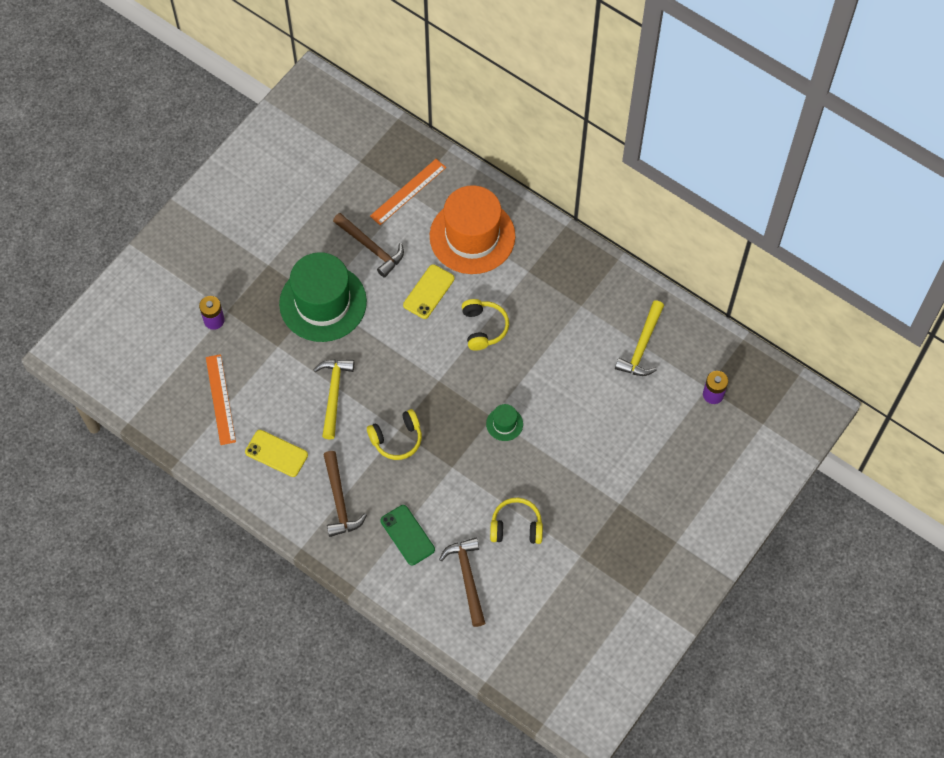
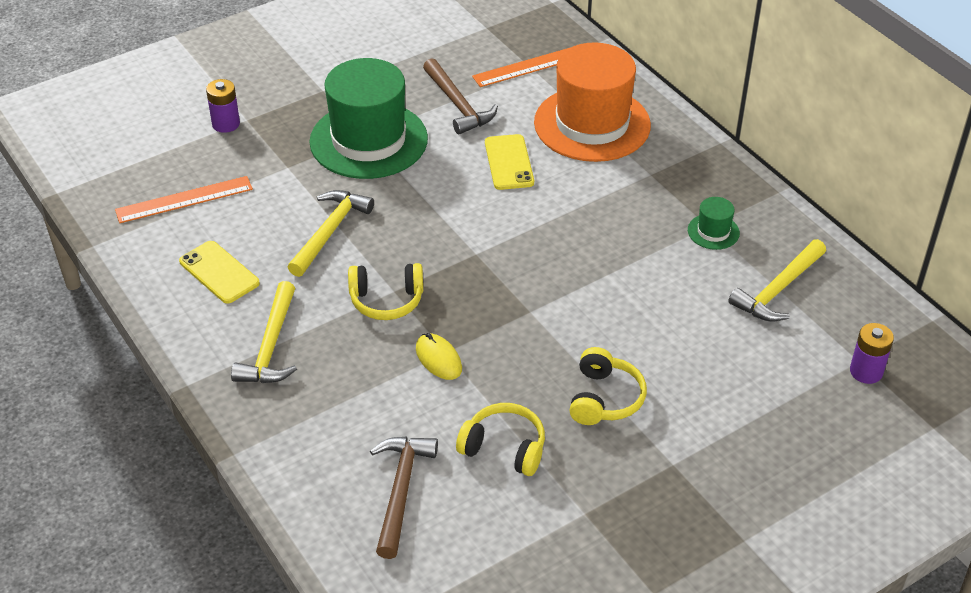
camera: 20 degrees right, 20 degrees down
orange ruler [206,354,236,445] -> orange ruler turned 60 degrees clockwise [115,176,253,223]
brown hammer [323,451,367,537] -> yellow hammer [231,281,297,383]
green phone [380,505,435,566] -> none
yellow phone [403,264,455,319] -> yellow phone turned 60 degrees counterclockwise [485,134,534,190]
yellow headphones [462,299,509,350] -> yellow headphones moved to [569,347,647,425]
green hat [486,404,523,441] -> green hat moved to [688,197,740,250]
none -> yellow mouse [416,333,462,380]

